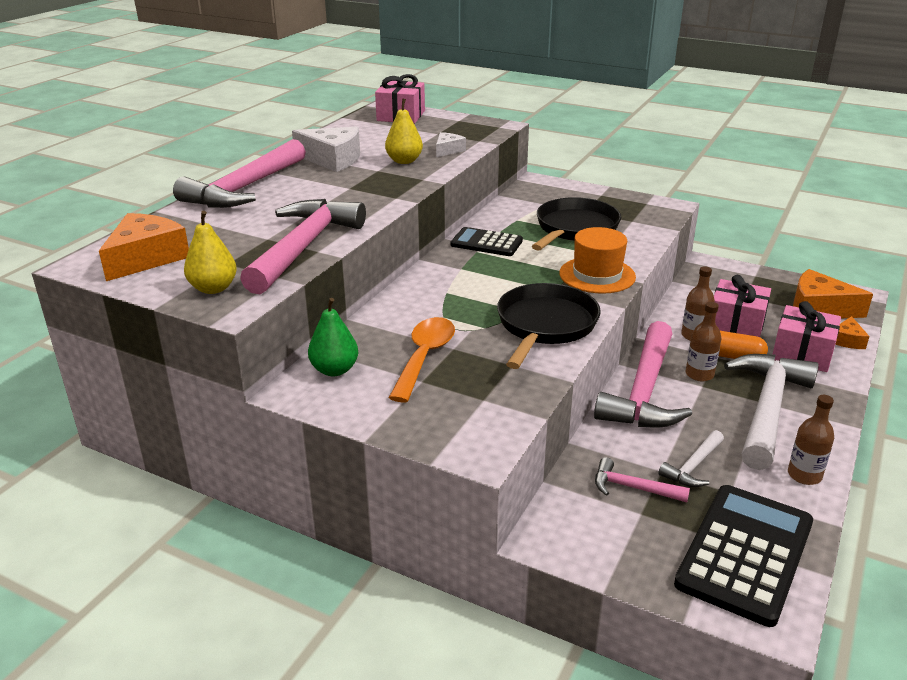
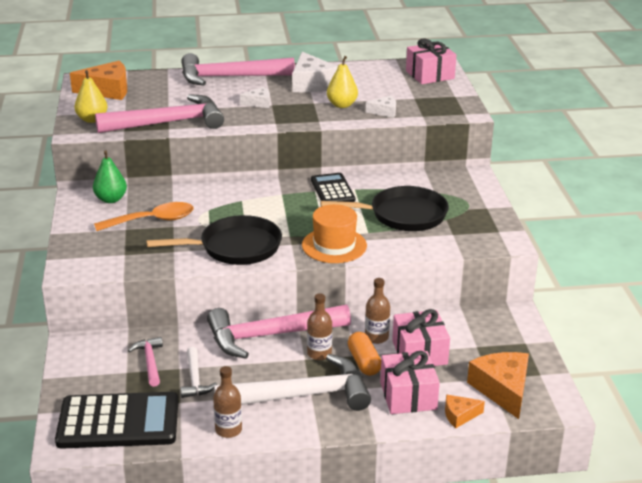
camera: 55 degrees right, 0 degrees up
white hammer [659,430,724,487] -> white hammer turned 105 degrees counterclockwise [181,347,217,398]
none -> white cheese [240,87,270,108]

